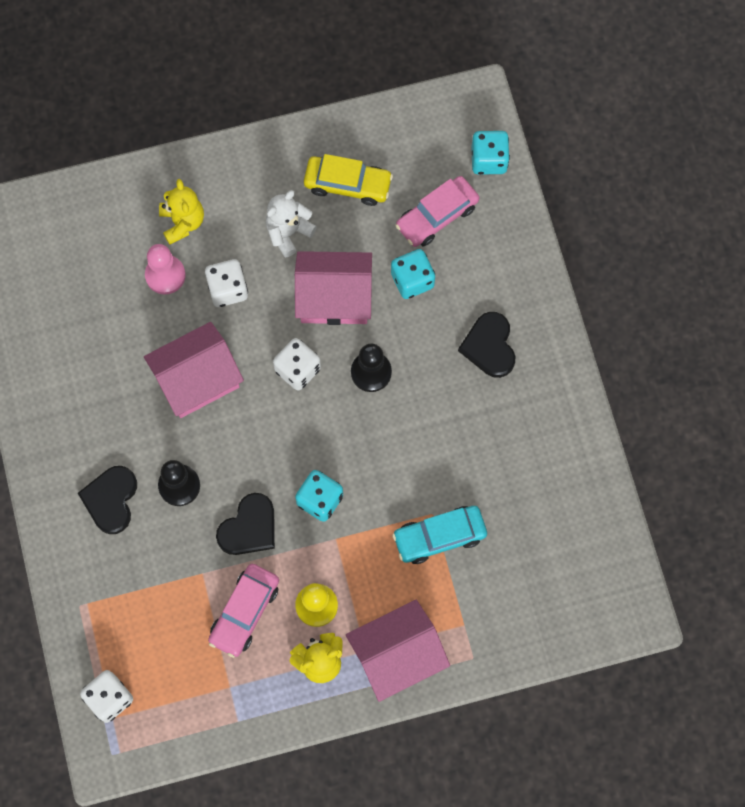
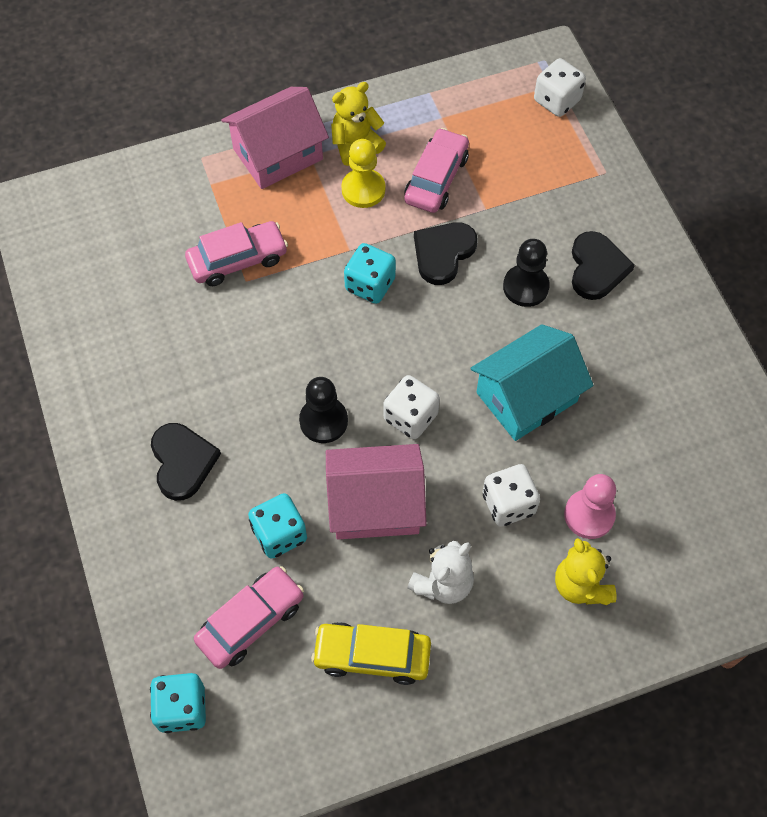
camera: 175 degrees right, 10 degrees down
pink house [144,322,244,418] -> turquoise house [470,324,594,441]
turquoise car [392,506,487,564] -> pink car [185,221,288,286]

